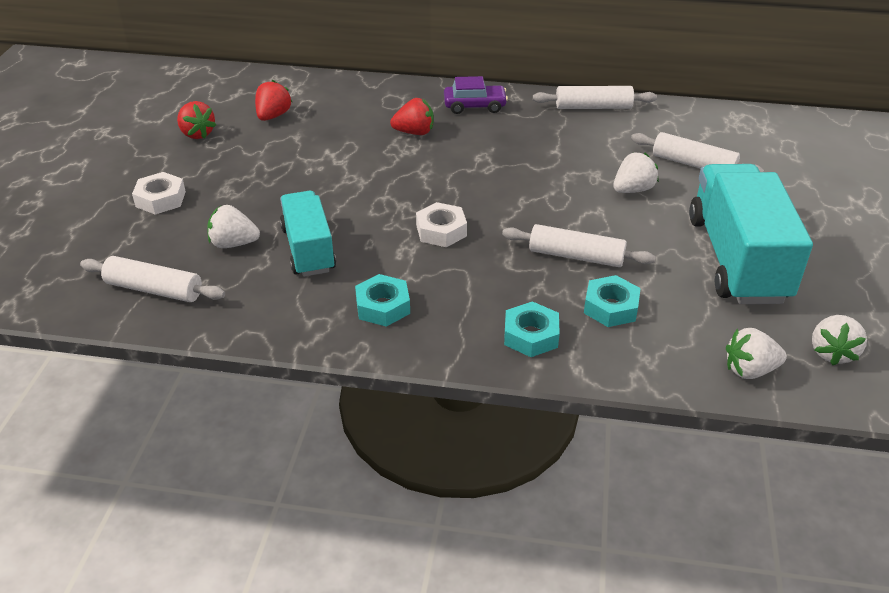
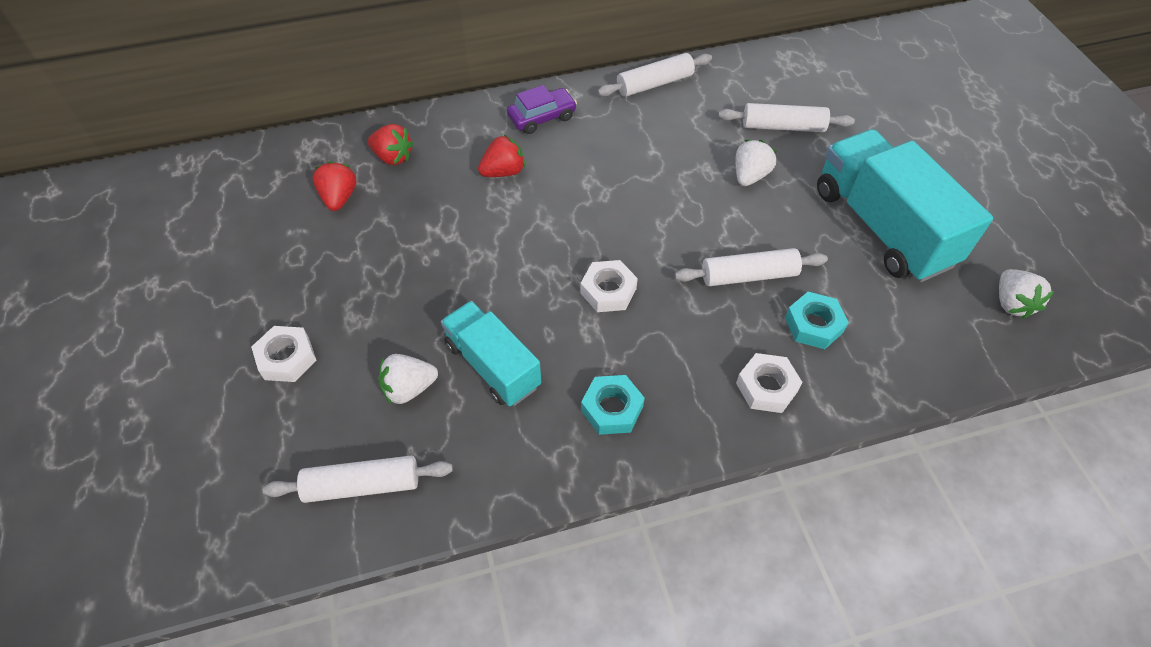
camera: 25 degrees left, 15 degrees up
red strawberry [177,101,216,139] -> red strawberry moved to [367,124,413,165]
turquoise nut [504,301,560,357] -> white nut [736,353,803,413]
white strawberry [726,328,787,379] -> none

